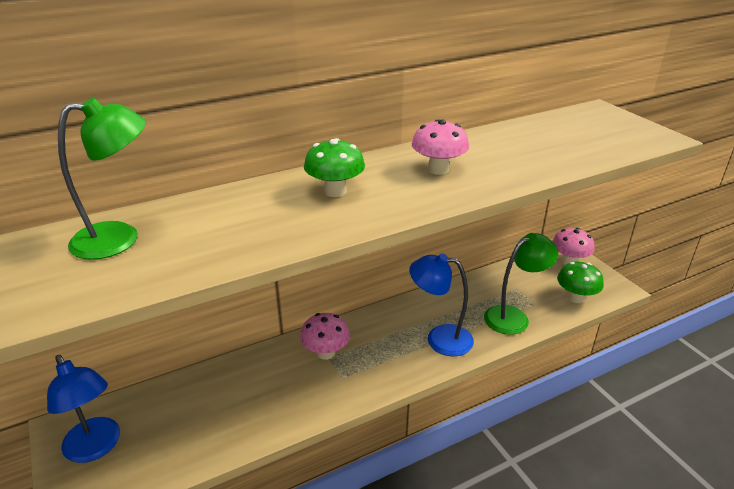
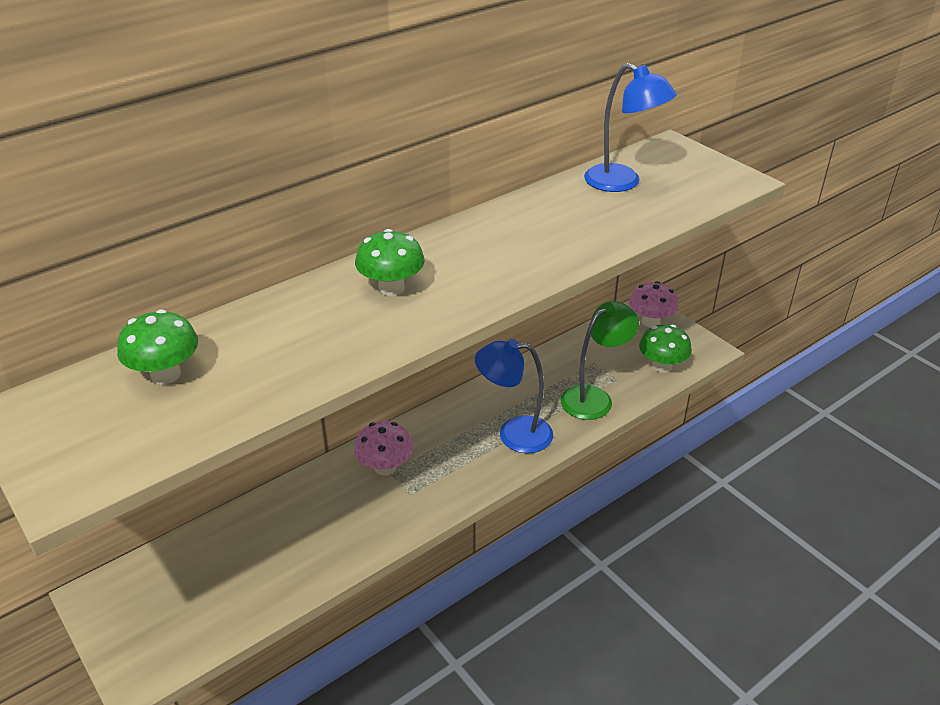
camera: 10 degrees left, 5 degrees up
blue lamp [47,355,120,463] -> blue lamp moved to [584,63,677,192]
green lamp [58,98,146,260] -> green mushroom [117,309,198,384]
pink mushroom [412,119,469,175] -> none

